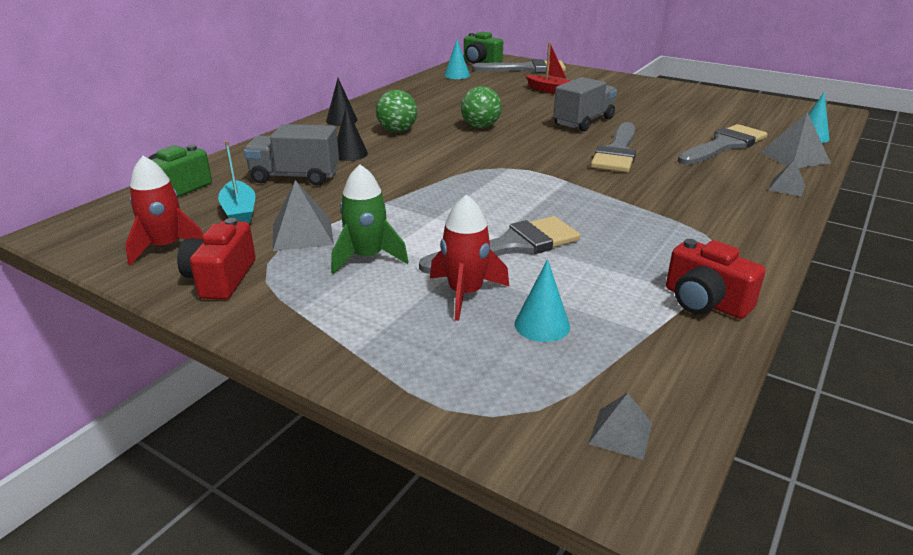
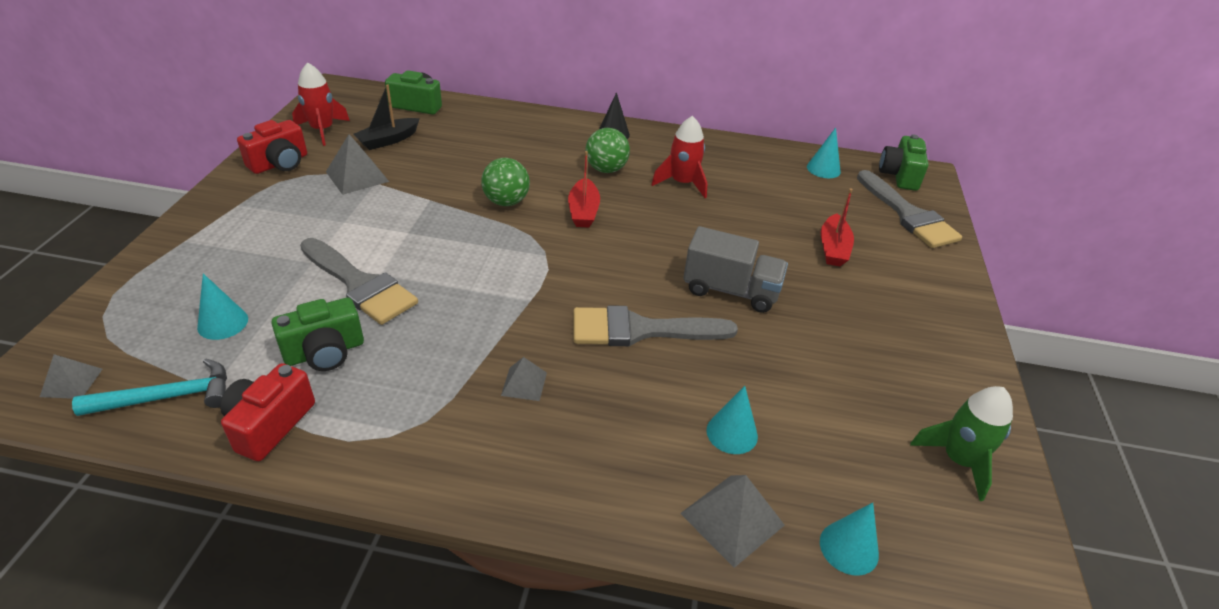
camera: 65 degrees right, 10 degrees up
red camera [177,218,256,300] -> red camera turned 150 degrees clockwise [237,120,307,174]
turquoise boat [218,141,255,224] -> black boat [354,85,420,150]
grey truck [244,124,339,186] -> none
green rocket [331,164,409,274] -> green rocket moved to [910,386,1013,501]
black cone [337,107,368,161] -> none
red rocket [430,194,509,321] -> red rocket moved to [651,116,708,198]
green ball [461,86,502,128] -> green ball moved to [481,158,530,206]
grey brush [678,124,767,165] -> turquoise cone [706,386,758,454]
grey pyramid [768,159,805,197] -> grey pyramid moved to [501,357,547,401]
none -> turquoise hammer [72,358,227,416]
none -> green camera [271,298,364,371]
none -> red boat [568,151,600,228]

